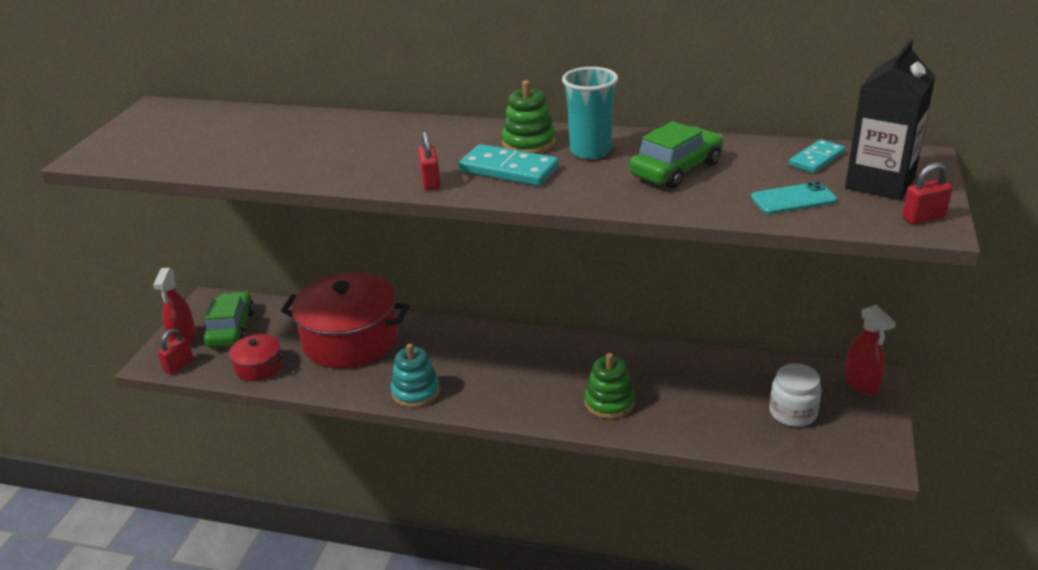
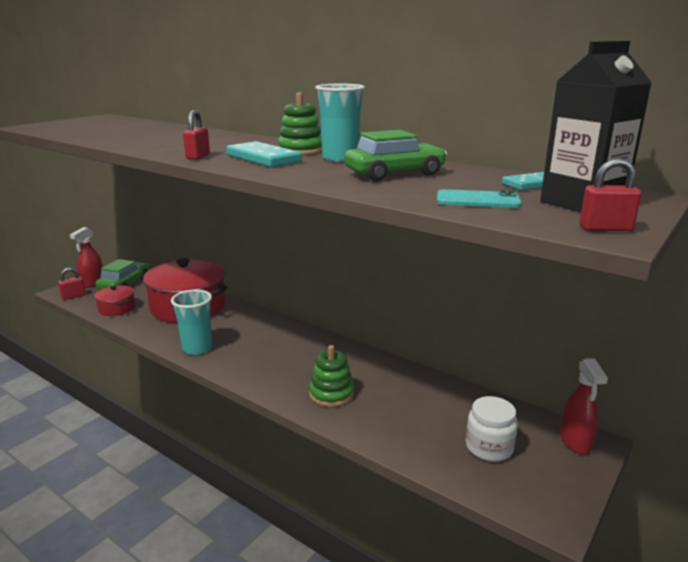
camera: 20 degrees right, 10 degrees down
turquoise stacking toy [391,344,440,408] -> turquoise cup [171,289,212,355]

